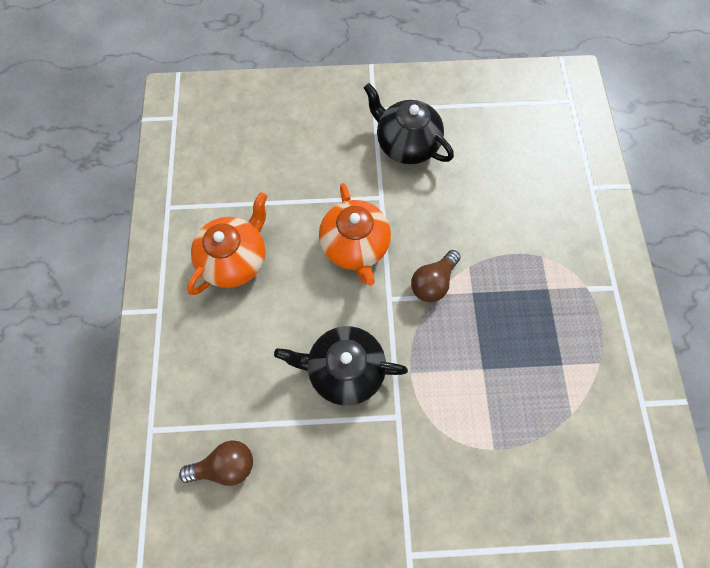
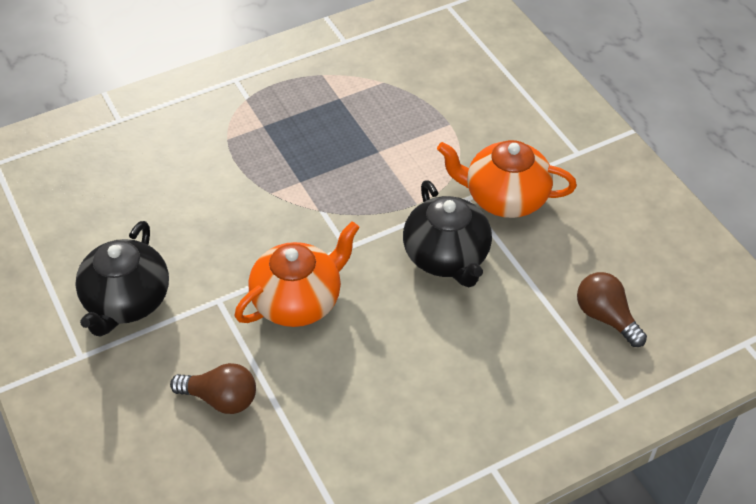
camera: 115 degrees left, 20 degrees down
orange teapot [187,192,267,295] -> orange teapot moved to [437,140,577,218]
brown light bulb [411,250,461,302] -> brown light bulb moved to [170,363,256,414]

